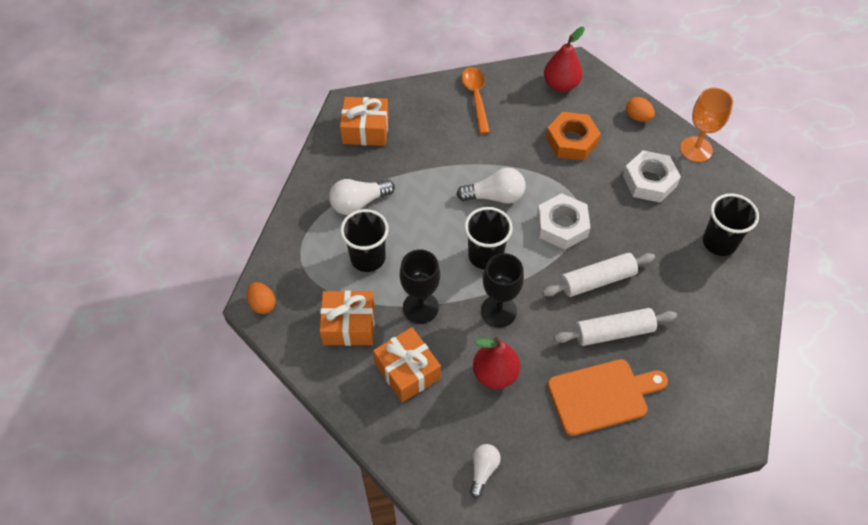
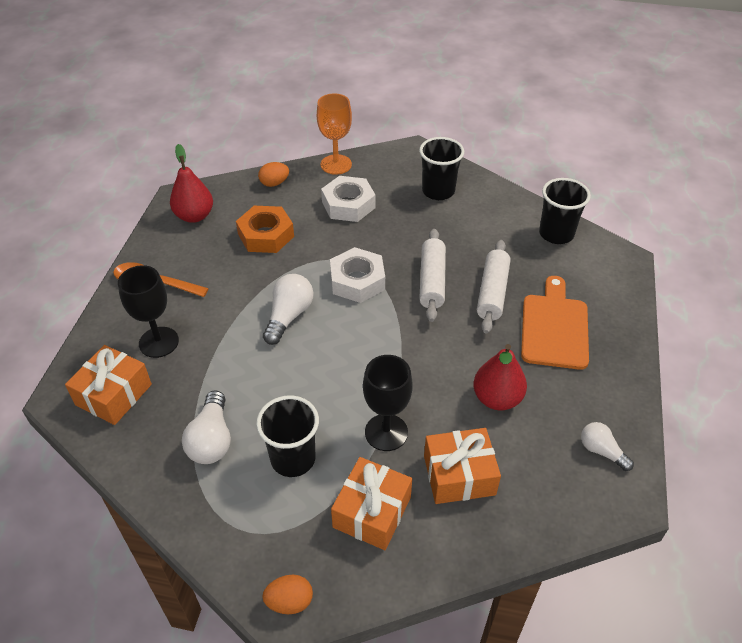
camera: 65 degrees left, 10 degrees down
black cup [464,207,513,270] -> black cup moved to [539,178,591,244]
black goblet [481,253,524,327] -> black goblet moved to [118,265,179,358]

